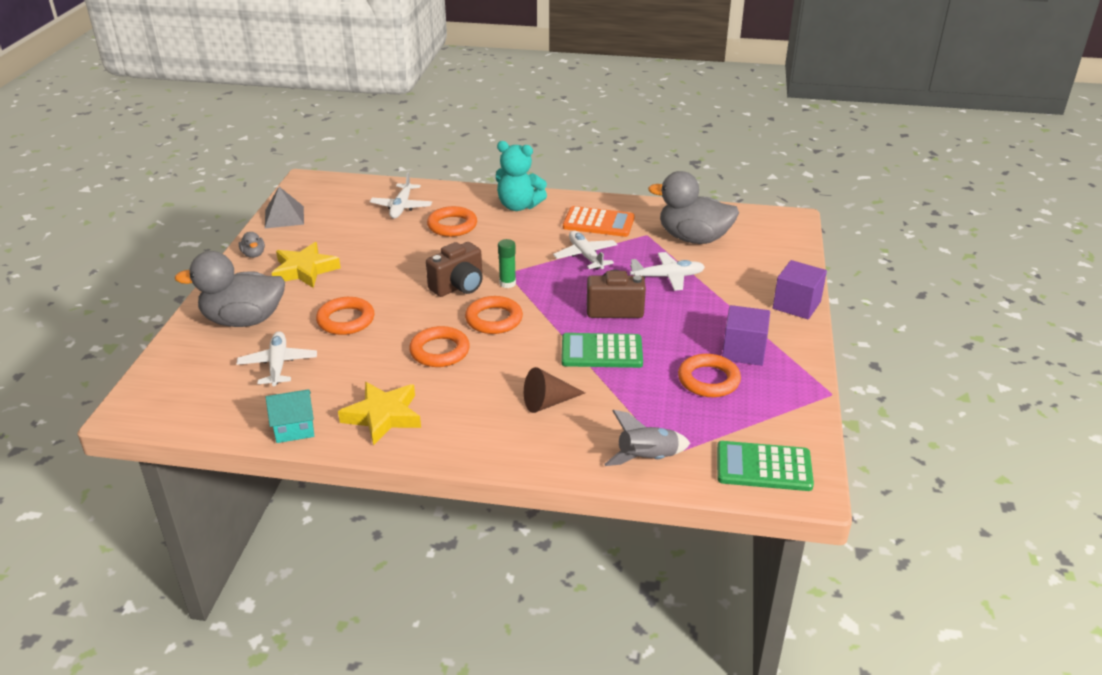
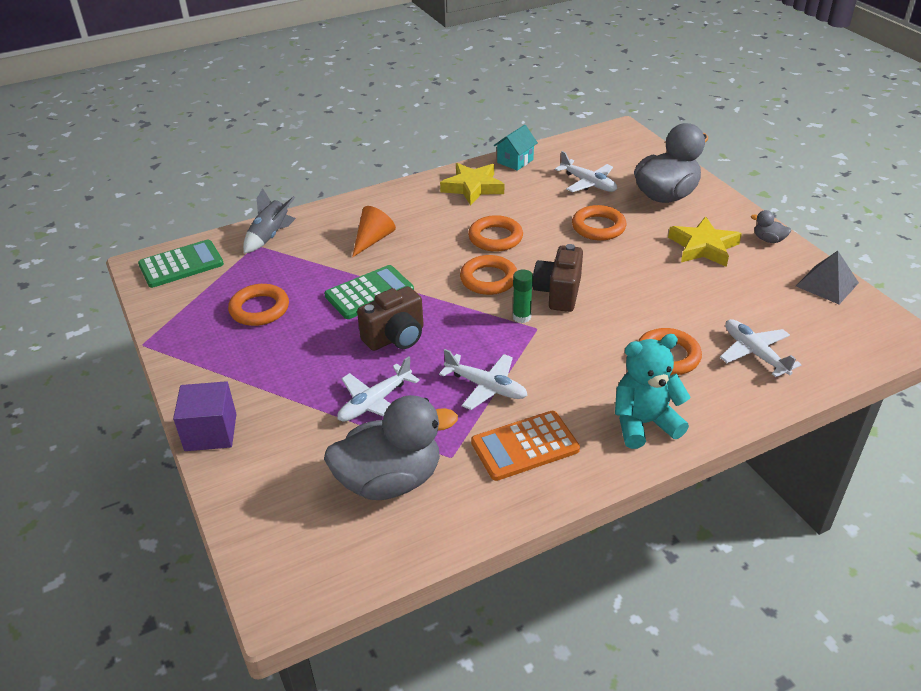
camera: 145 degrees right, 5 degrees up
brown cone [524,367,585,413] -> orange cone [352,206,396,258]
purple cube [722,305,770,366] -> none

